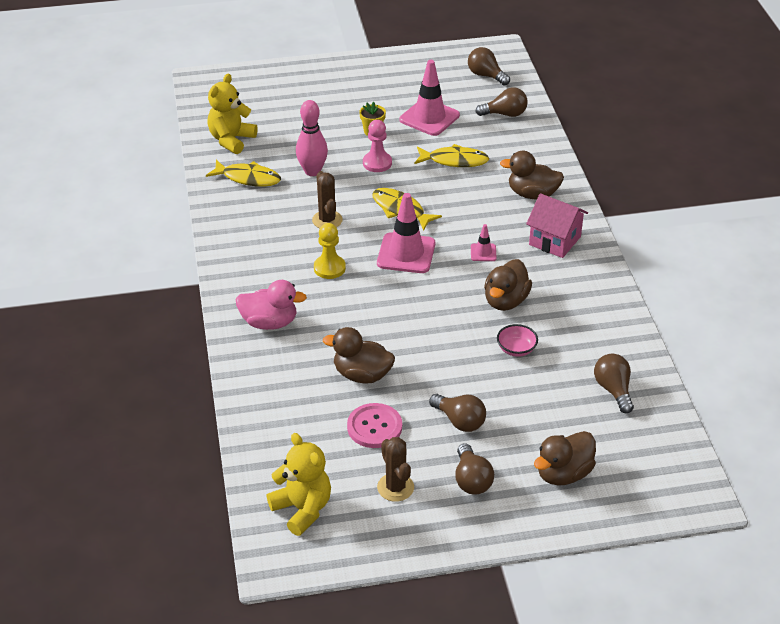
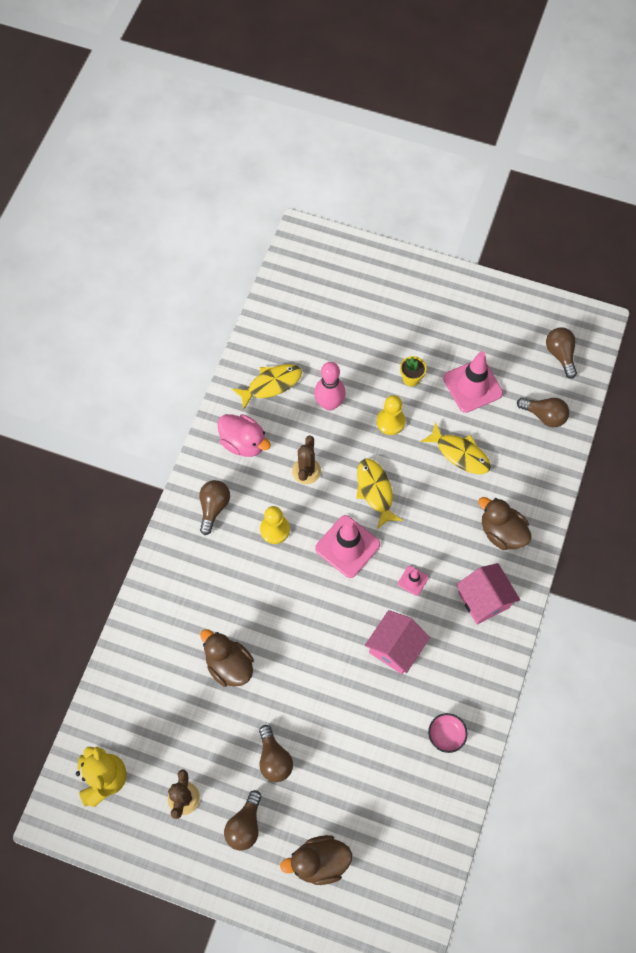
camera: 30 degrees right, 25 degrees up
yellow fish [206,160,281,187] -> yellow fish turned 75 degrees counterclockwise [232,364,302,410]
yellow teddy bear [207,74,258,154] -> none
pink duck [236,280,307,330] -> pink duck moved to [218,414,271,457]
pink button [347,403,402,448] -> none
pink pawn [363,120,392,172] -> yellow pawn [377,395,406,435]
brown duck [484,259,532,311] -> pink house [365,610,430,674]
pink bowl [497,324,538,357] -> pink bowl moved to [428,713,467,753]
brown light bulb [594,354,634,414] -> brown light bulb moved to [199,480,230,535]

